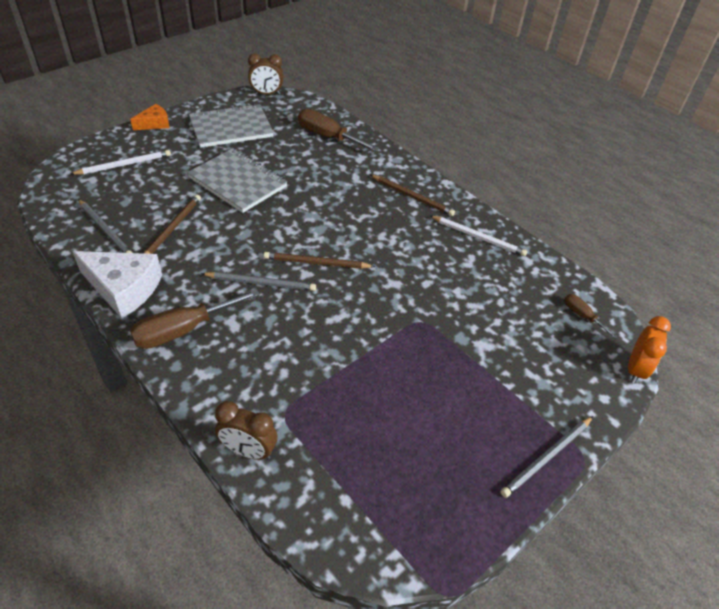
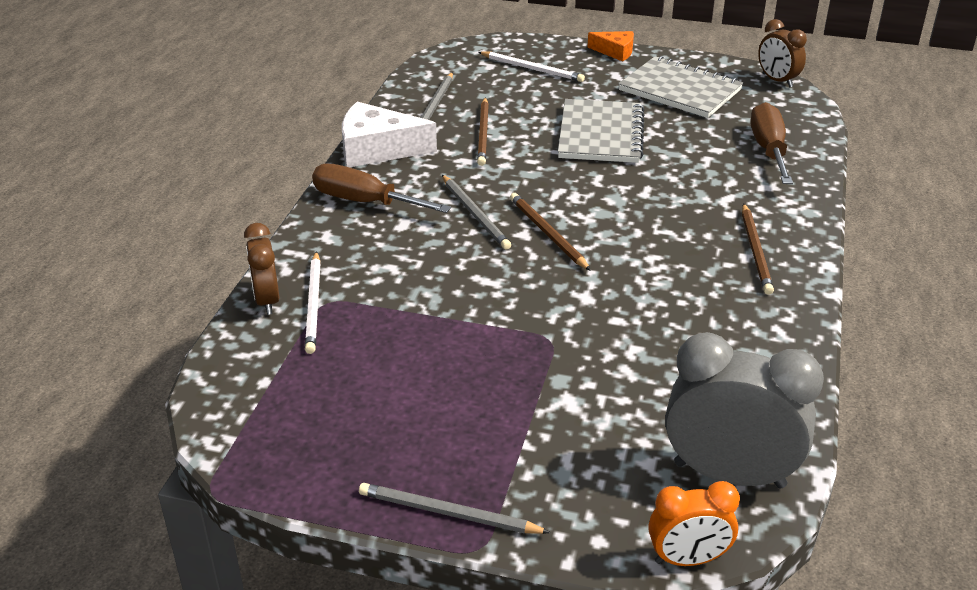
camera: 60 degrees right, 10 degrees down
white cheese [72,251,162,318] -> white cheese turned 105 degrees clockwise [342,102,437,167]
brown pencil [143,195,201,254] -> brown pencil turned 105 degrees clockwise [477,98,489,166]
white pencil [429,215,527,256] -> white pencil moved to [305,251,321,354]
brown screwdriver [564,294,619,339] -> grey clock [665,332,824,489]

